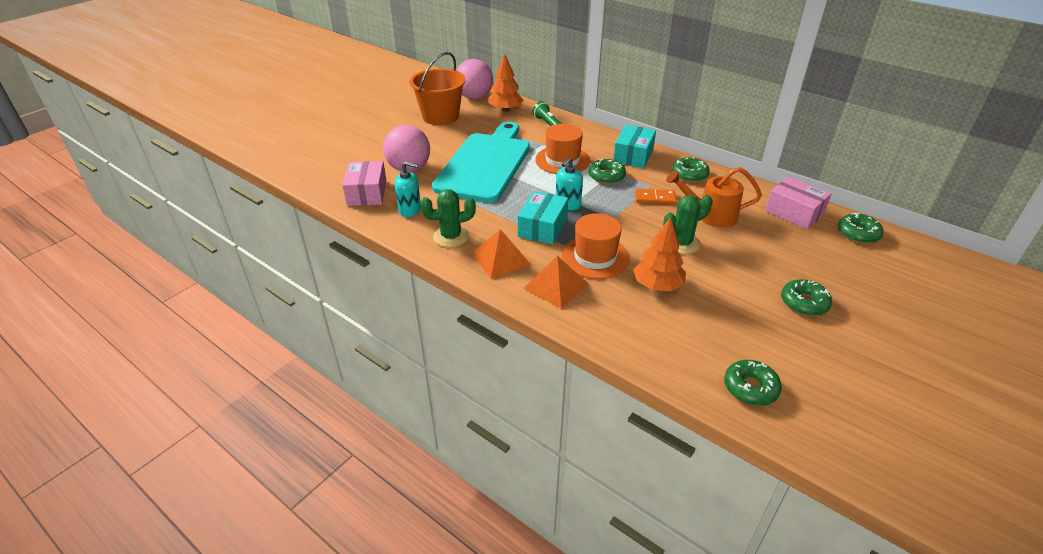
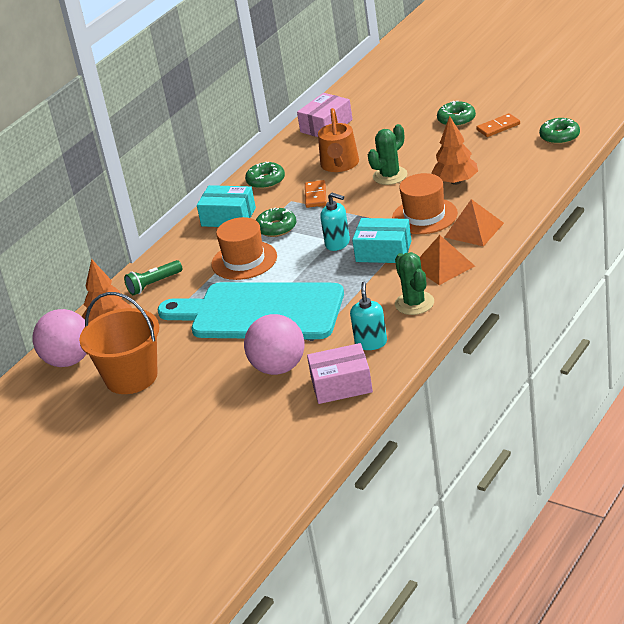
camera: 90 degrees left, 5 degrees down
green cactus [663,195,713,254] -> green cactus turned 75 degrees clockwise [368,124,407,185]
green donut [838,213,884,244] -> none
none -> orange domino [476,113,520,137]

